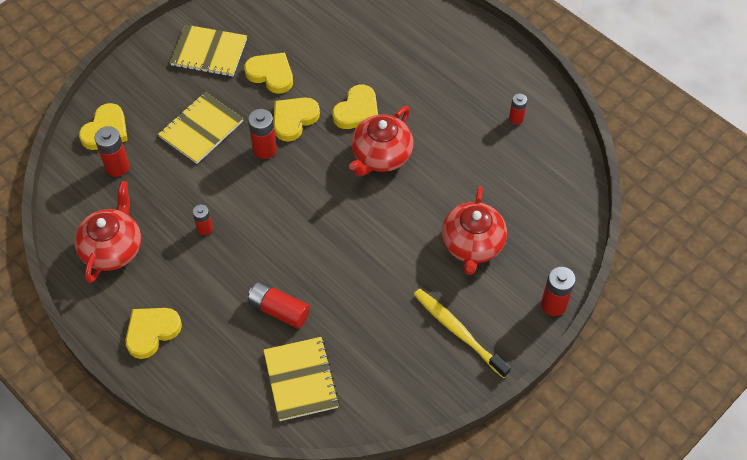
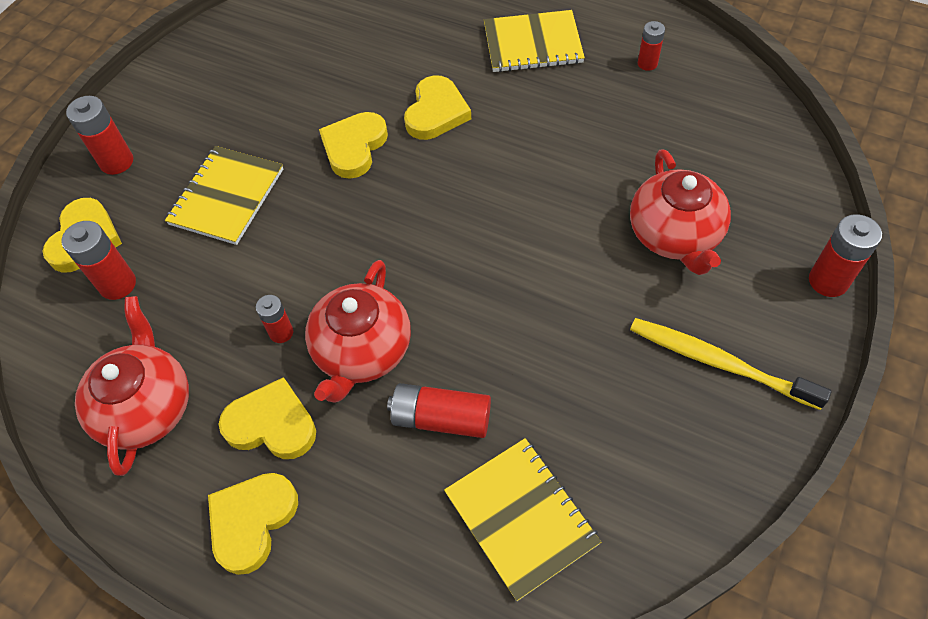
camera: 15 degrees left, 0 degrees up
yellow notebook [170,25,247,77] -> yellow notebook moved to [484,10,585,72]
yellow heart [244,52,293,94] -> yellow heart moved to [219,377,316,459]
red battery [248,109,277,159] -> red battery moved to [66,96,133,175]
red teapot [349,106,414,176] -> red teapot moved to [305,260,411,402]

